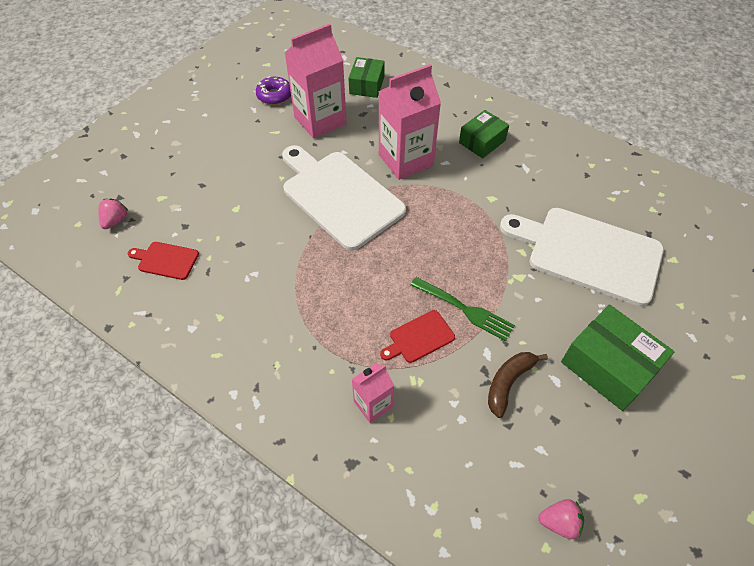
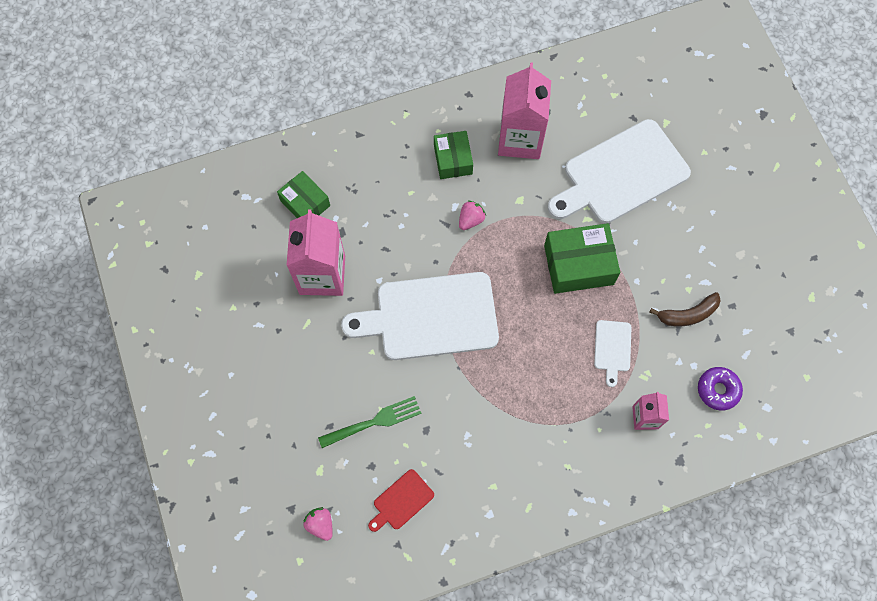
camera: 55 degrees left, 15 degrees up
purple donut [256,76,291,105] -> purple donut moved to [698,367,743,411]
pink carton [378,64,441,180] -> pink carton moved to [498,62,551,159]
red cutting board [380,310,455,363] -> white cutting board [594,320,632,387]
green fork [411,277,515,341] -> green fork moved to [318,396,421,448]
brown banana [488,352,548,418] -> brown banana turned 90 degrees counterclockwise [649,292,721,326]
pink strawberry [538,499,584,539] -> pink strawberry moved to [459,201,486,230]
green box [561,305,674,411] -> green box moved to [544,223,620,294]

